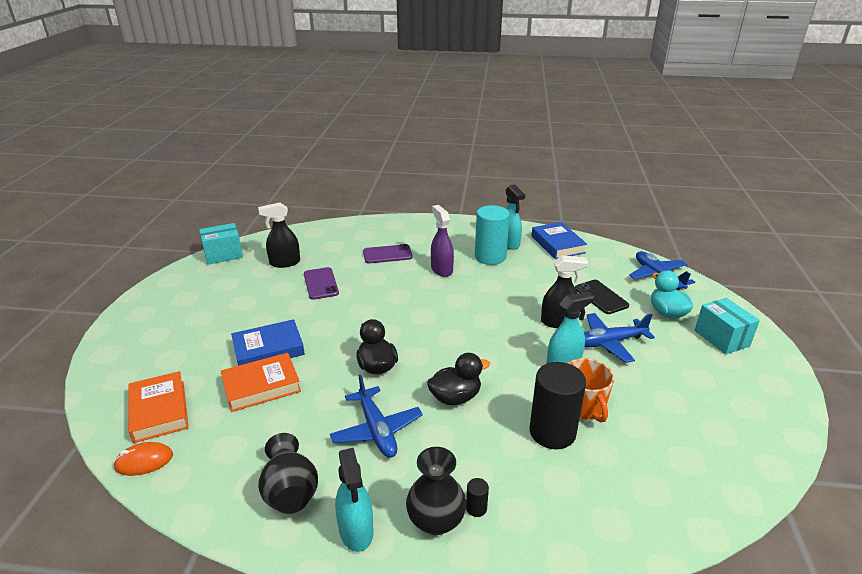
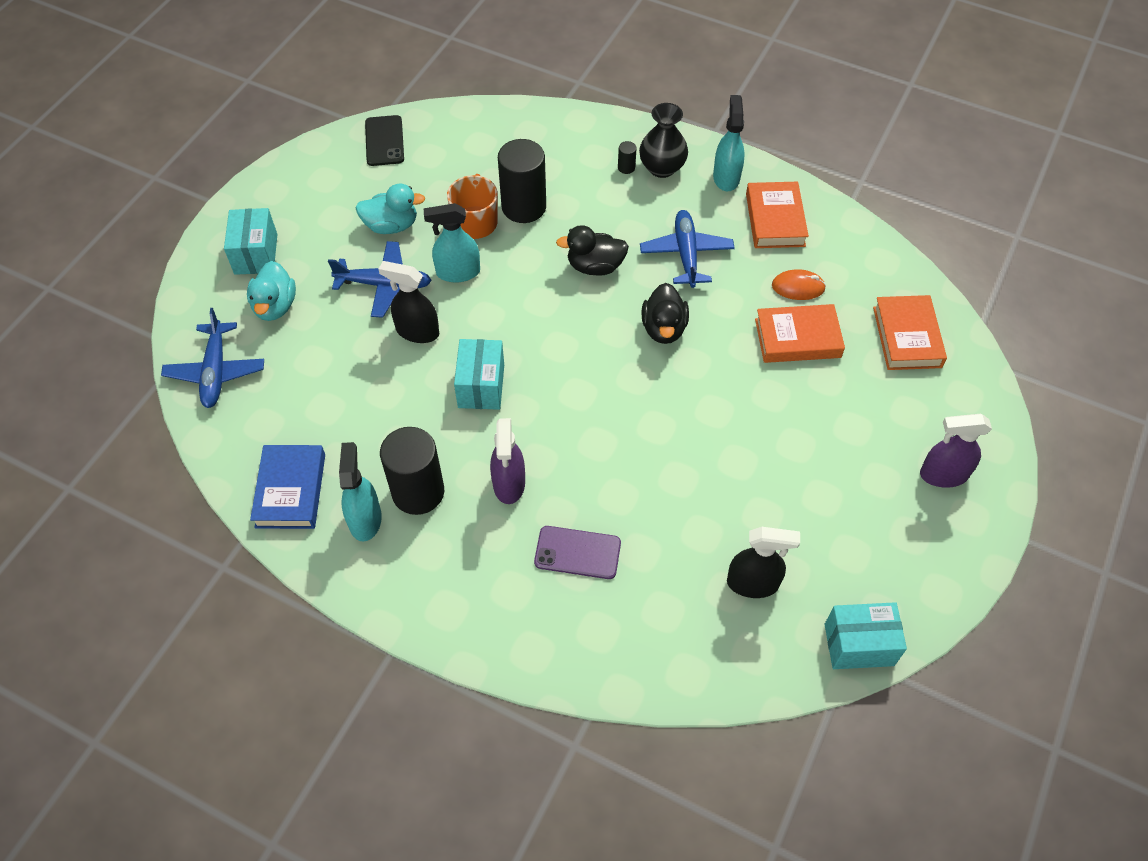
camera: 160 degrees left, 25 degrees up
orange mouse [113,442,173,476] -> orange mouse moved to [772,269,826,300]
blue book [231,319,305,366] -> none
black vase [258,433,318,514] -> orange book [746,182,809,248]
purple phone [304,267,339,300] -> none
turquoise cylinder [475,205,510,265] -> black cylinder [380,427,444,515]
black phone [575,280,629,314] -> black phone moved to [365,115,404,166]
none -> turquoise duck [355,184,425,234]
none -> turquoise box [454,339,504,410]
none -> purple spray bottle [920,414,992,488]

